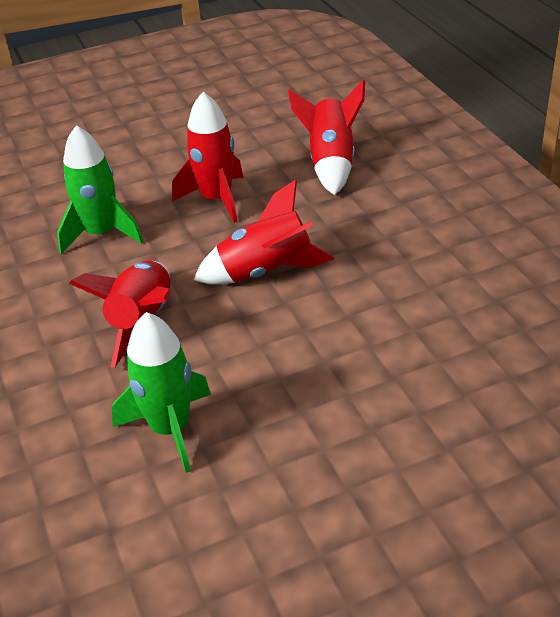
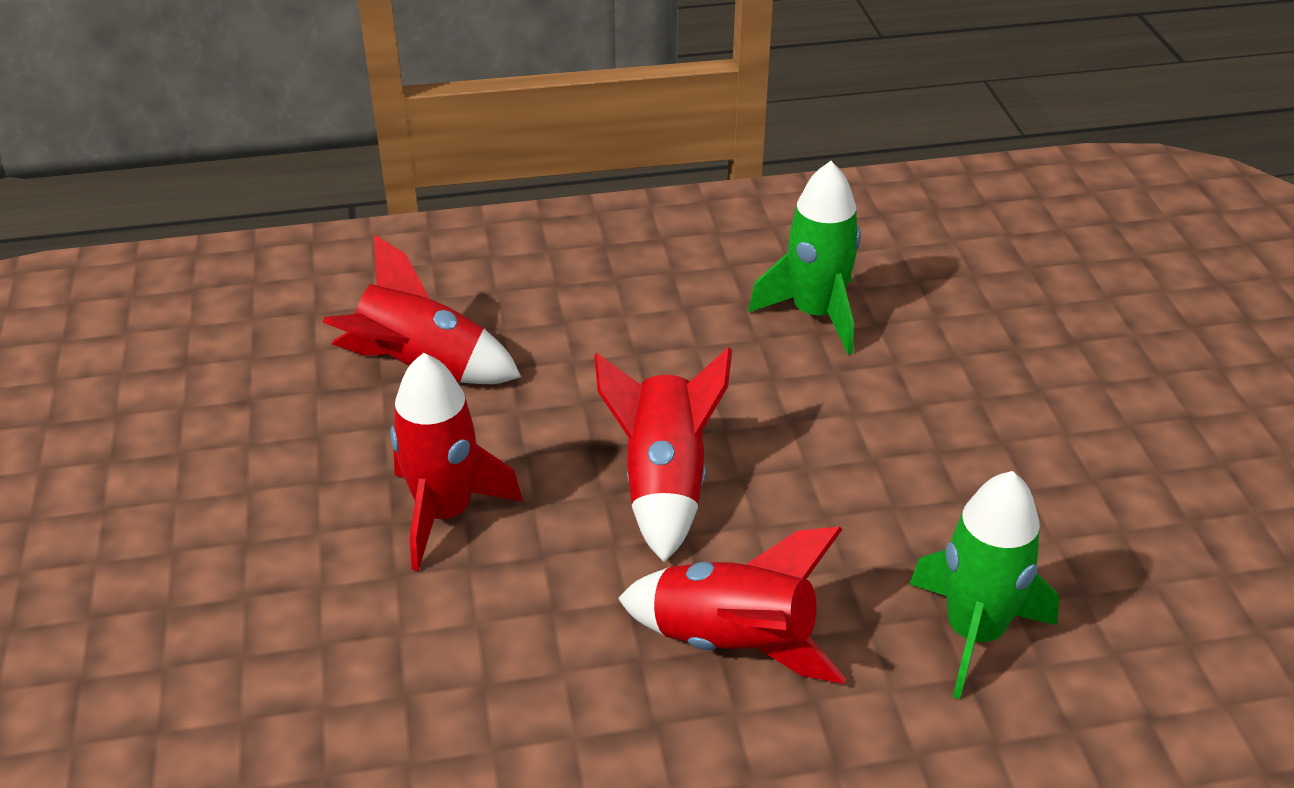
camera: 80 degrees left, 0 degrees up
green rocket [57,125,143,254] -> green rocket moved to [748,161,861,355]

